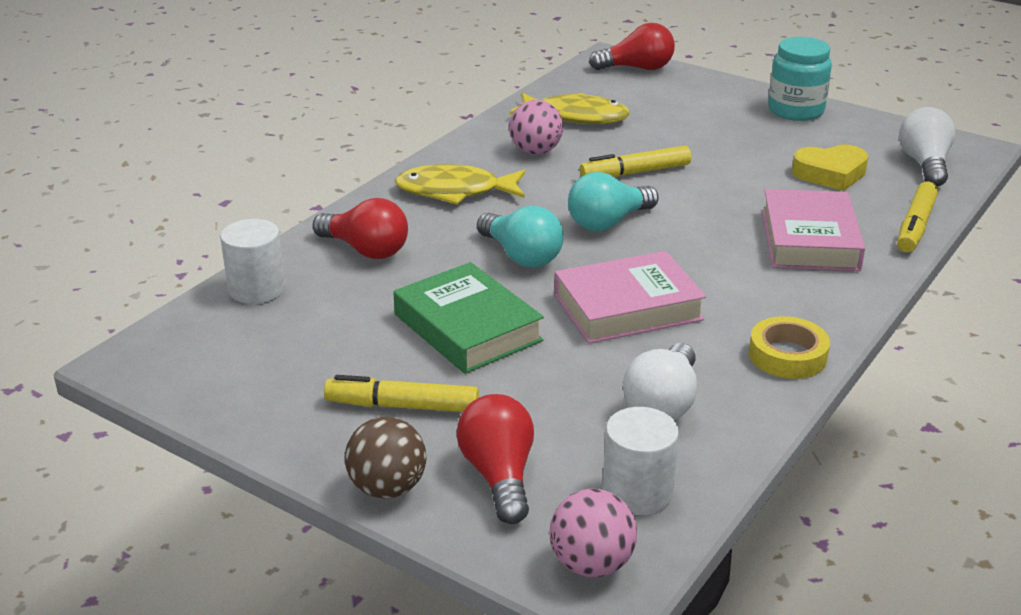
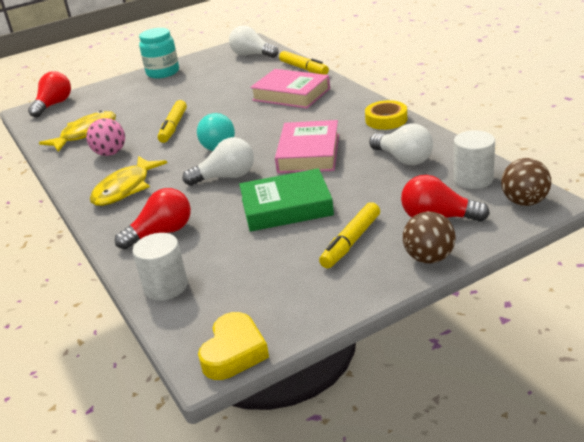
camera: 60 degrees left, 0 degrees up
turquoise light bulb [477,206,564,268] -> white light bulb [182,137,254,186]
pink ball [549,489,637,577] -> brown ball [501,158,551,206]
yellow heart [792,145,869,191] -> yellow heart moved to [198,312,269,380]

